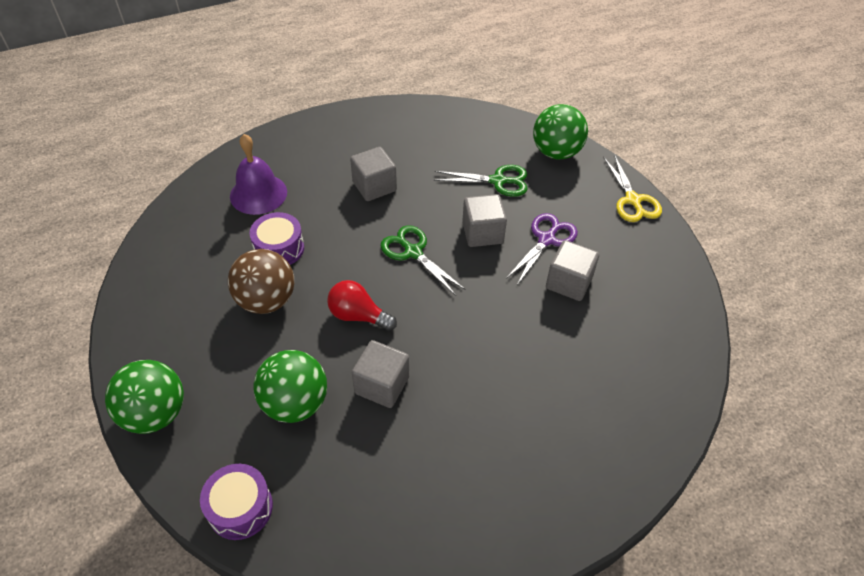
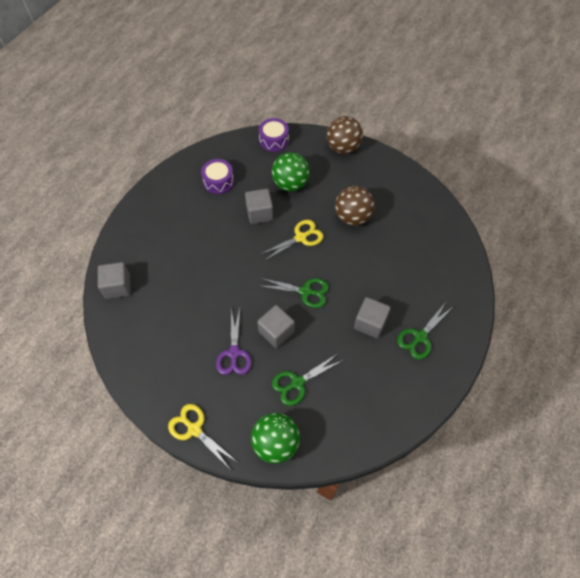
camera: 145 degrees right, 10 degrees up
green ball [105,360,184,434] -> brown ball [327,116,363,154]
purple bell [230,134,287,215] -> none
purple drum [249,212,304,265] -> purple drum moved to [201,159,234,194]
red light bulb [327,280,397,331] -> yellow scissors [259,220,324,261]
grey cube [546,240,599,301] -> grey cube moved to [98,262,131,299]
none -> green scissors [397,302,454,360]

